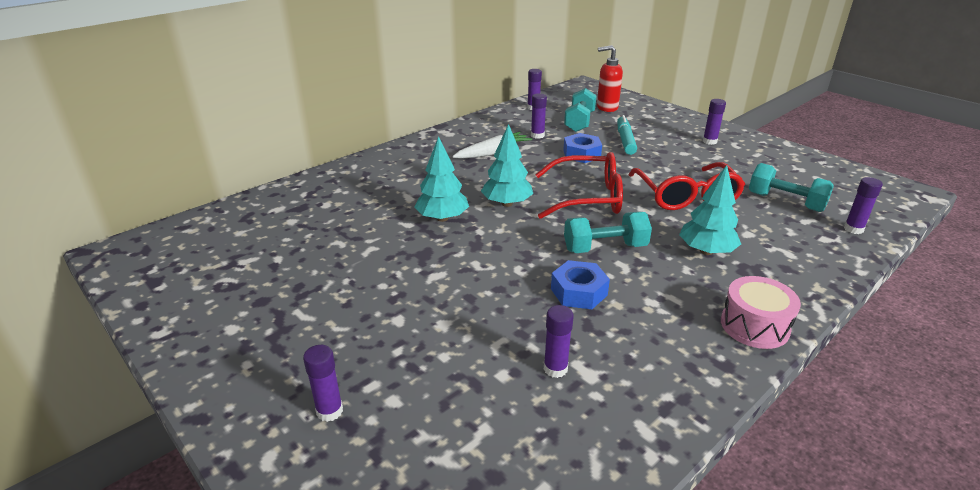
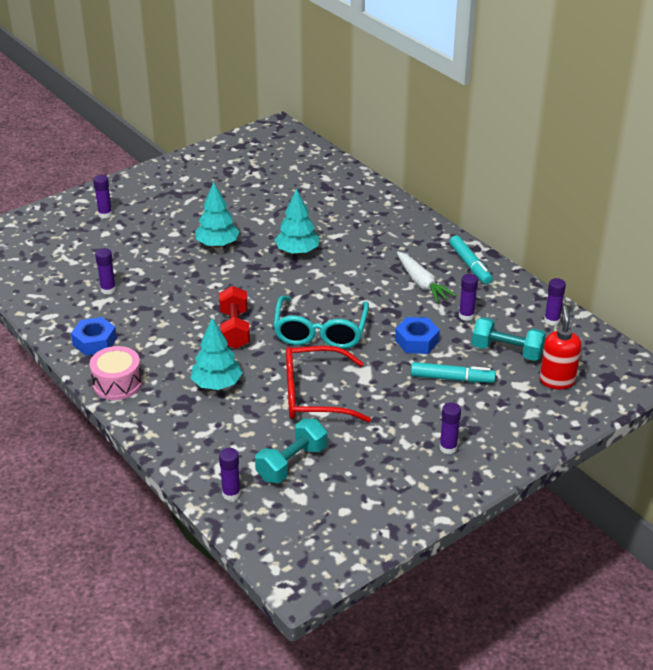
camera: 95 degrees right, 5 degrees up
turquoise tree [481,124,533,207] -> turquoise tree moved to [195,182,240,247]
red glasses [535,152,623,219] -> turquoise glasses [273,296,369,348]
blue nut [551,260,610,309] -> blue nut moved to [71,317,117,356]
turquoise dumbbell [564,212,652,253] -> red dumbbell [219,286,250,349]
none -> turquoise marker [449,235,493,284]

